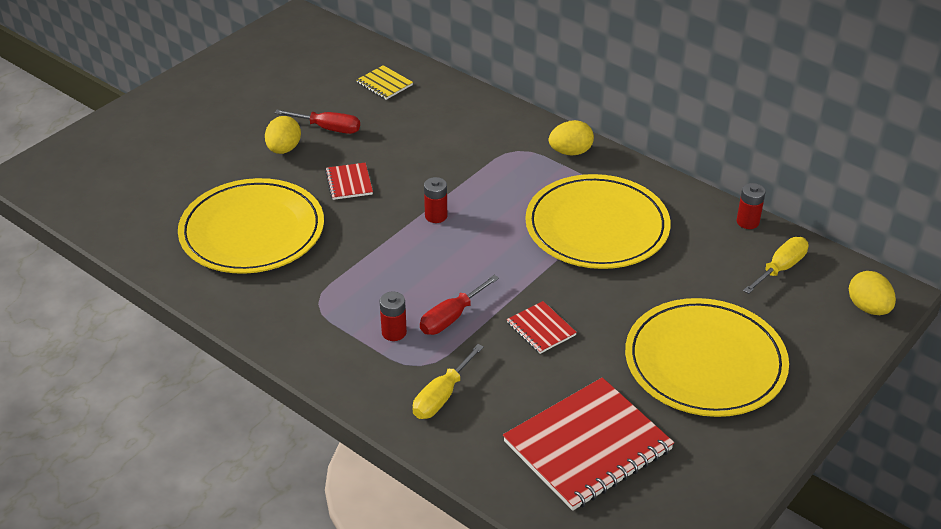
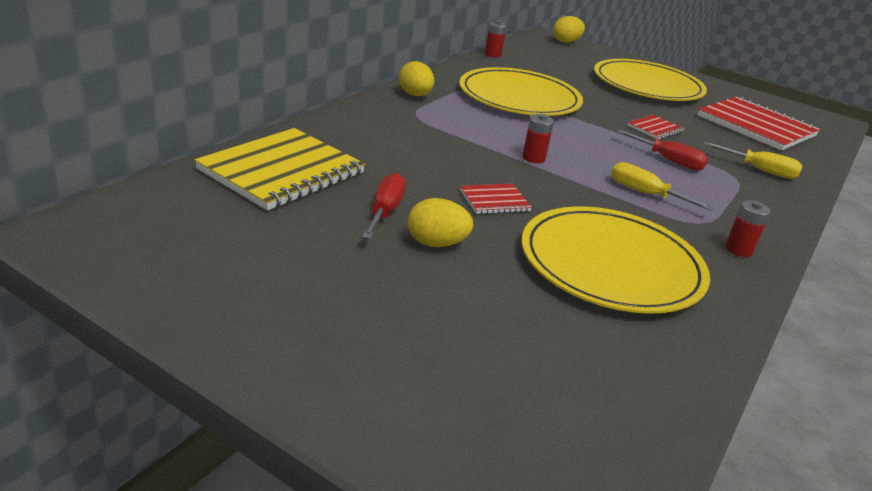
camera: 100 degrees left, 10 degrees down
yellow notebook [357,65,413,100] -> yellow notebook [194,128,365,211], size x2.17
red battery [380,292,407,341] -> red battery moved to [725,200,771,257]
yellow screwdriver [743,237,809,294] -> yellow screwdriver moved to [611,162,714,211]

